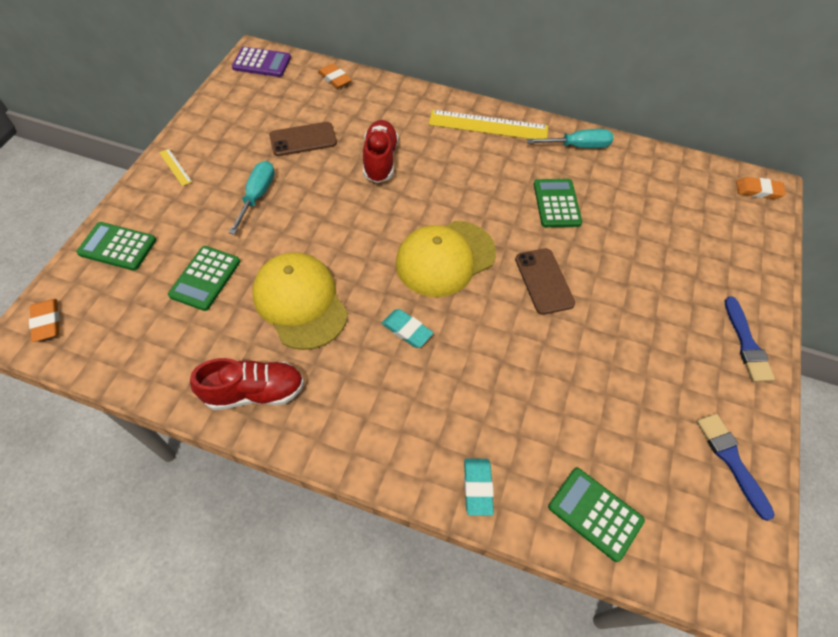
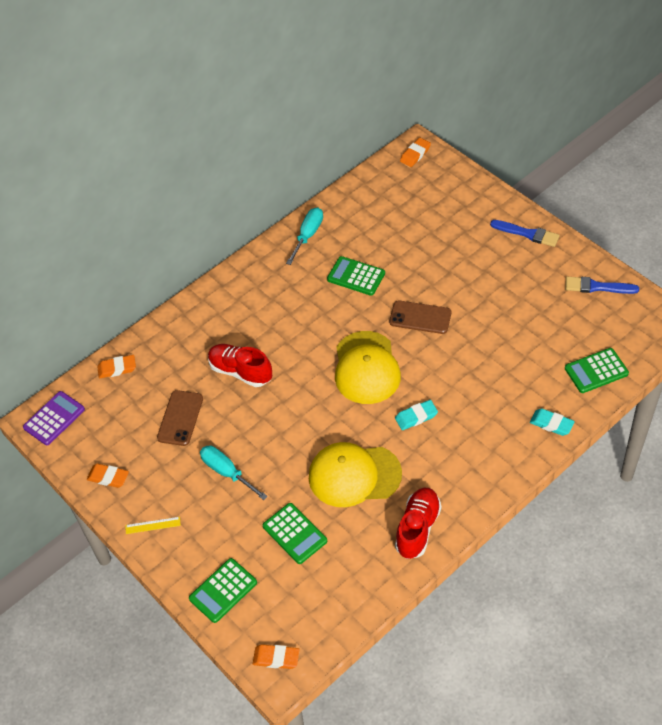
camera: 55 degrees left, 5 degrees down
yellow ruler [429,110,548,139] -> none
none -> orange eraser [87,464,129,488]

